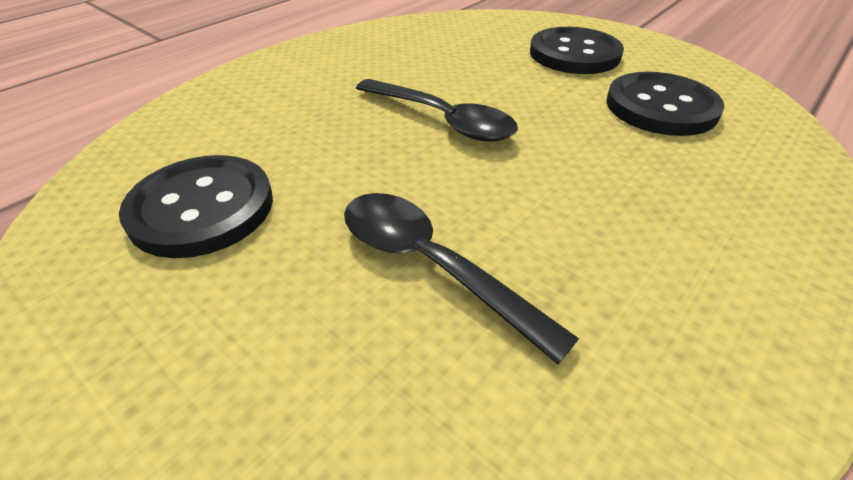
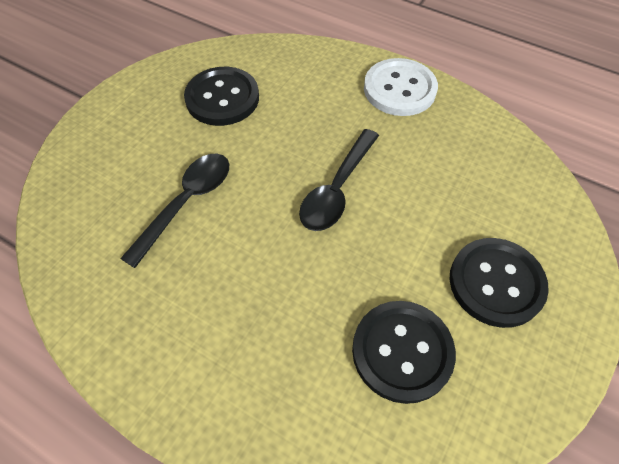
camera: 80 degrees right, 15 degrees up
none -> white button [364,58,438,116]

